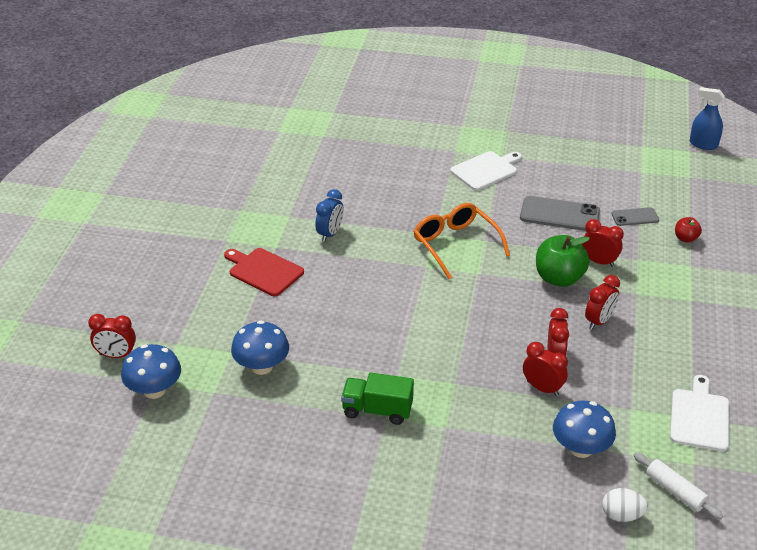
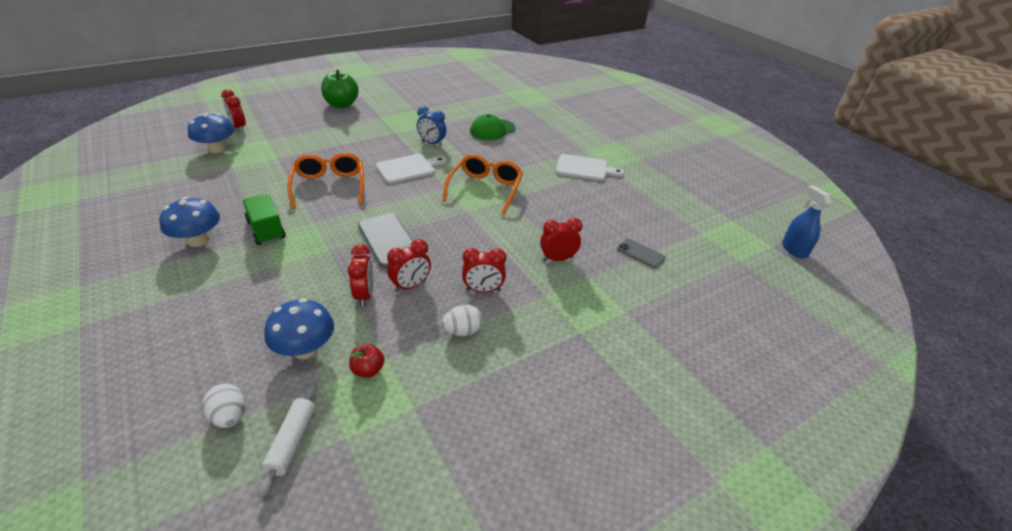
camera: 45 degrees right, 0 degrees up
red cutting board [224,248,304,296] -> none
blue mushroom [231,321,289,375] -> blue mushroom moved to [160,197,220,247]
blue clock [315,189,344,242] -> blue clock turned 45 degrees clockwise [417,106,447,146]
grey phone [520,196,600,231] -> grey phone moved to [358,213,413,269]
green apple [536,235,590,287] -> green apple moved to [321,70,359,108]
red clock [582,219,624,267] -> red clock turned 90 degrees counterclockwise [540,218,582,261]
white cutting board [670,375,729,451] -> white cutting board moved to [376,154,446,184]
red apple [675,217,702,243] -> red apple moved to [349,344,385,378]
none -> orange glasses [287,153,364,209]
none -> white egg [442,305,483,336]
none -> green cap [470,114,515,140]

